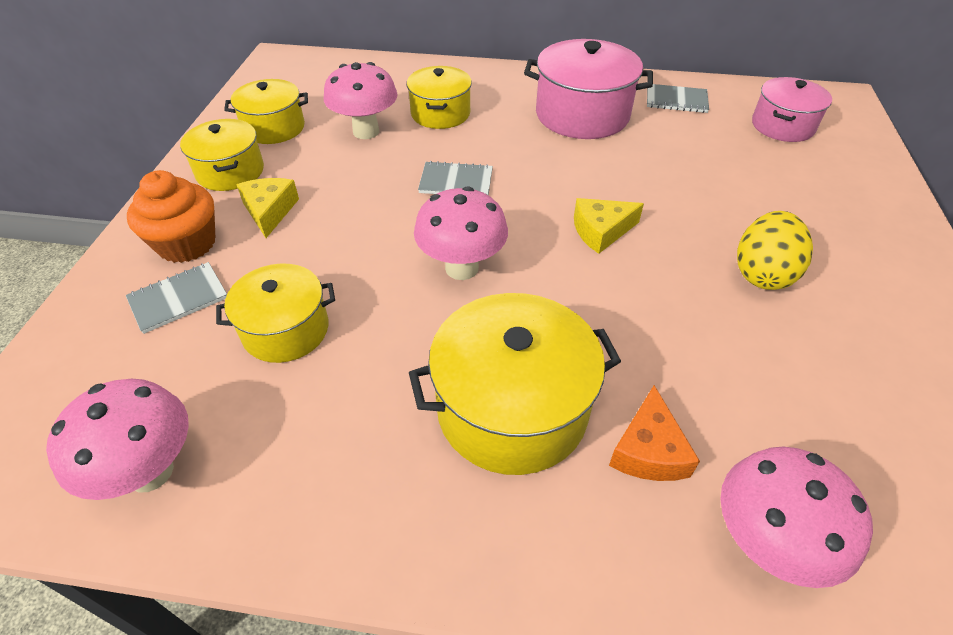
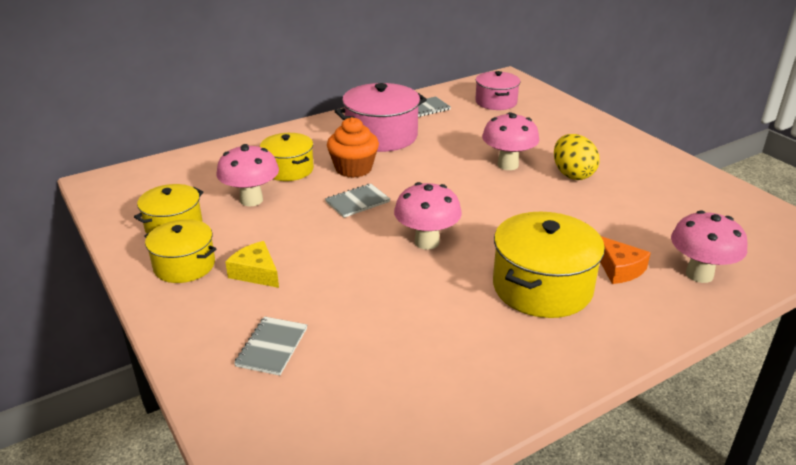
camera: 40 degrees left, 15 degrees down
pink mushroom [46,379,189,500] -> pink mushroom moved to [482,112,539,170]
orange cupcake [127,170,216,263] -> orange cupcake moved to [327,117,379,178]
yellow pot [216,264,335,363] -> none
yellow cheese [574,198,644,254] -> none

